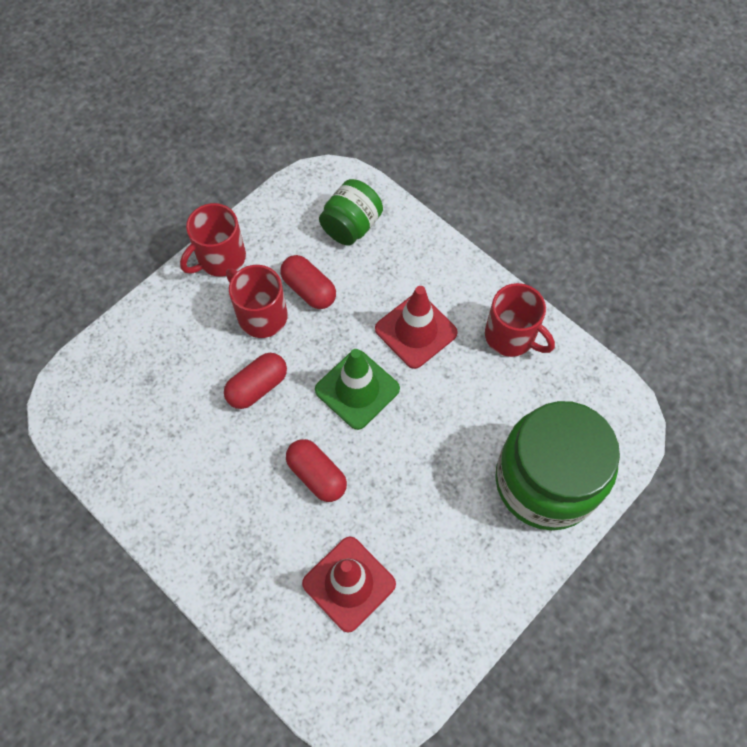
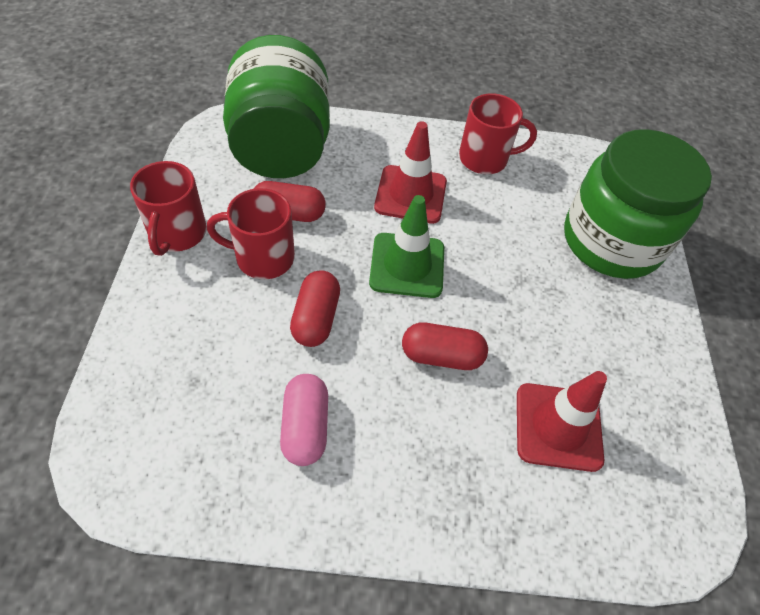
camera: 45 degrees left, 10 degrees down
green jar [319,179,383,246] -> green jar [223,35,330,178], size x1.90
none -> pink capsule [280,374,328,466]

